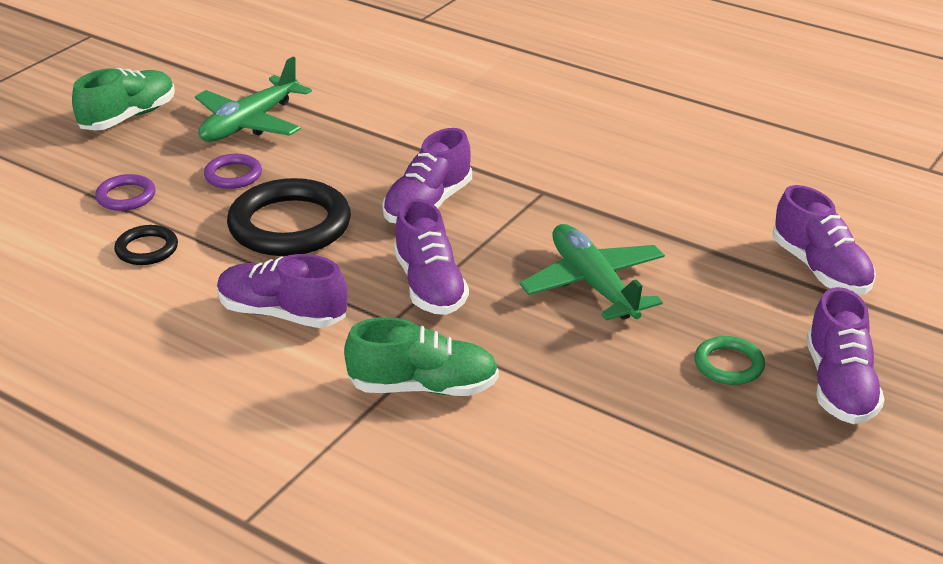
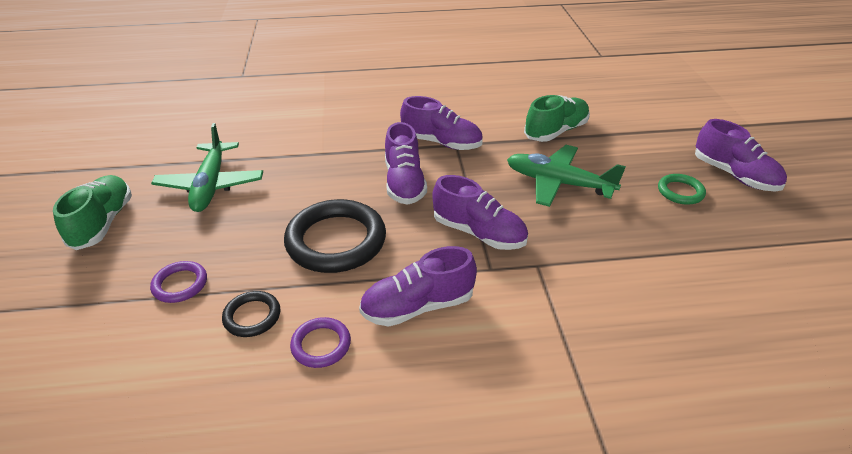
camera: 40 degrees left, 5 degrees up
purple ring [204,154,262,189] -> purple ring moved to [290,317,351,368]
green shoe [344,317,499,396] -> green shoe moved to [524,95,590,142]
purple shoe [773,185,876,295] -> purple shoe moved to [400,96,483,150]

